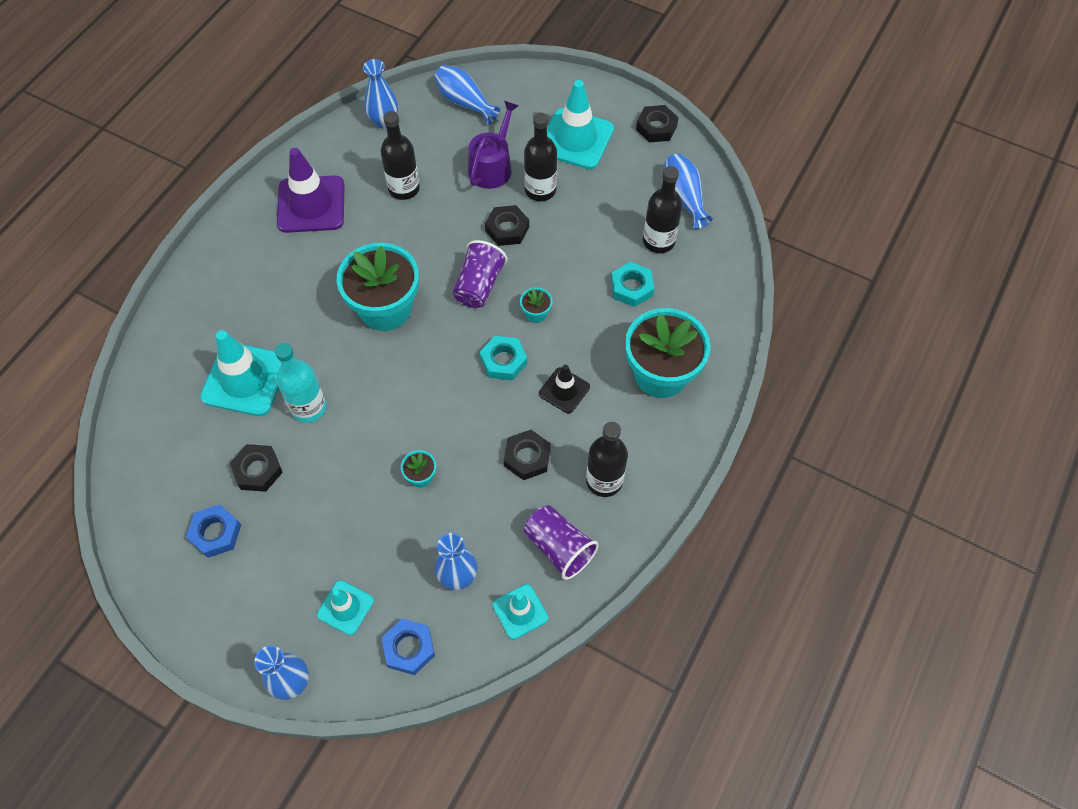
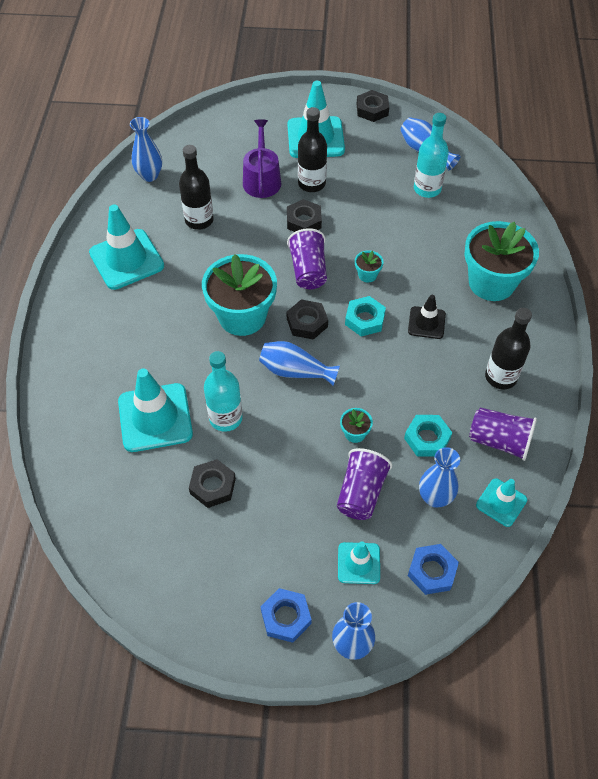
camera: 25 degrees left, 5 degrees down
blue nut [186,504,241,558] -> blue nut moved to [261,588,312,643]
purple traffic cone [277,148,345,233] -> turquoise traffic cone [89,205,164,290]
blue vase [434,65,500,124] -> blue vase moved to [259,341,340,386]
black nut [504,430,551,480] -> black nut moved to [287,299,328,340]
turquoise nut [611,262,654,307] -> turquoise nut moved to [404,415,452,457]
black bottle [643,166,683,253] -> turquoise bottle [414,113,449,198]
none -> purple cup [337,448,392,520]

